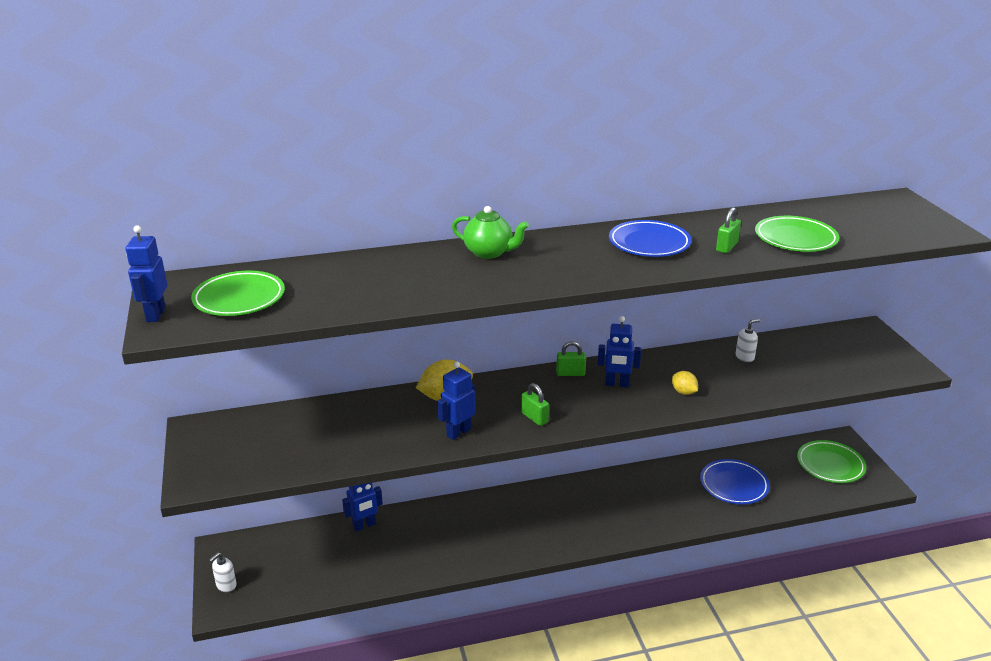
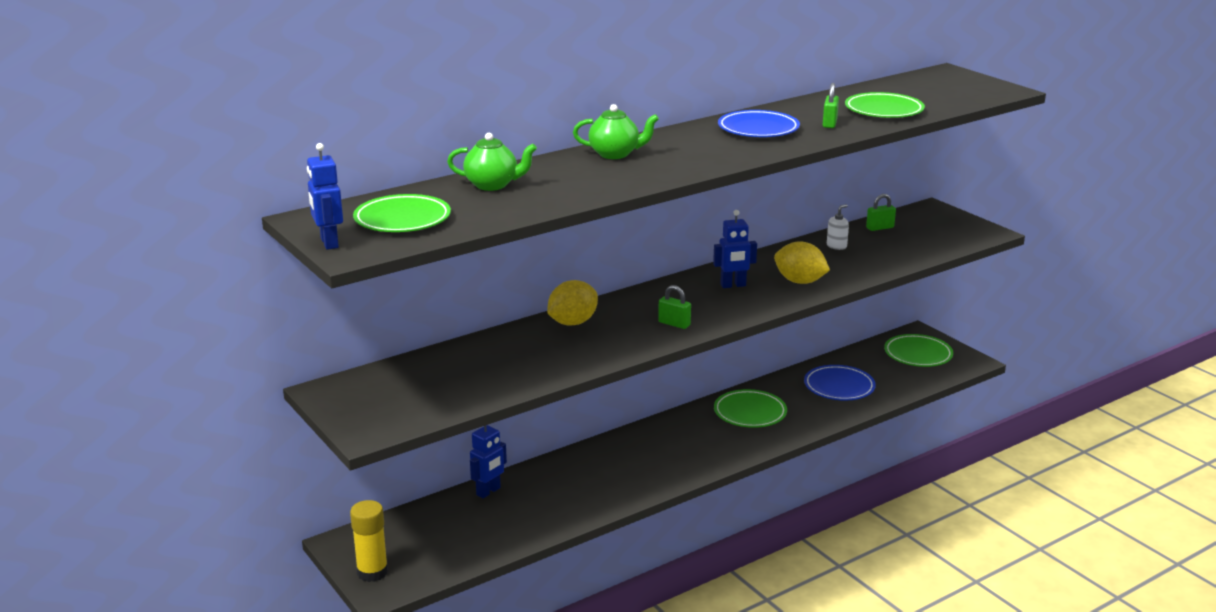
camera: 20 degrees left, 5 degrees down
white soap dispenser [209,552,237,592] -> yellow glue stick [350,500,388,582]
blue robot [438,362,475,440] -> none
green padlock [556,341,586,376] -> green padlock moved to [866,194,896,231]
yellow lemon [672,371,698,395] -> yellow lemon [774,241,830,284], size x1.78
none -> green teapot [447,133,537,191]
none -> green plate [714,389,787,428]

